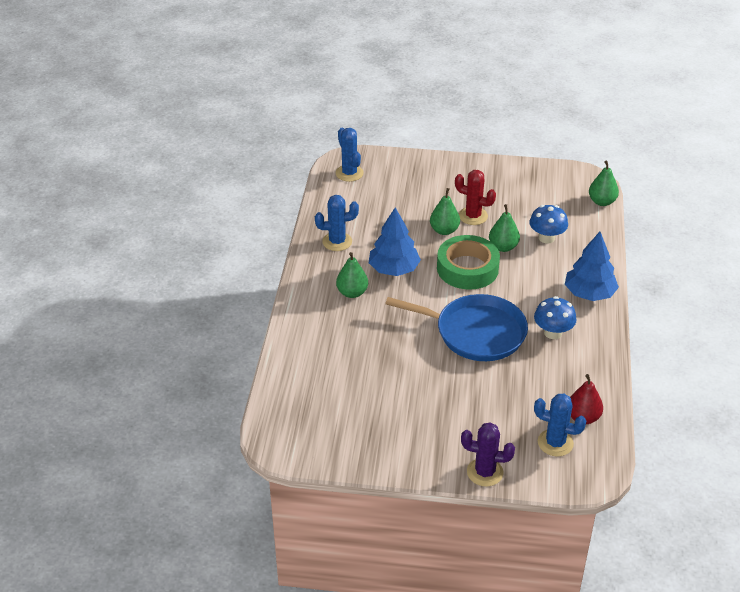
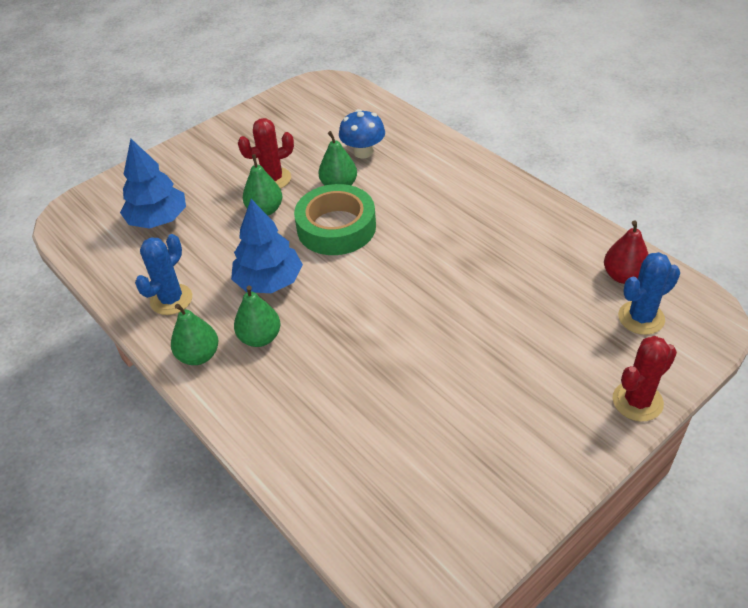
camera: 45 degrees left, 5 degrees up
blue cactus [336,128,364,182] -> none
blue pan [385,294,528,361] -> none
purple cactus [461,422,515,487] -> red cactus [613,336,677,421]
blue mushroom [534,296,577,339] -> none
blue tree [565,232,619,301] -> blue tree moved to [120,139,186,229]
green pear [589,161,619,206] -> green pear moved to [171,304,218,365]

